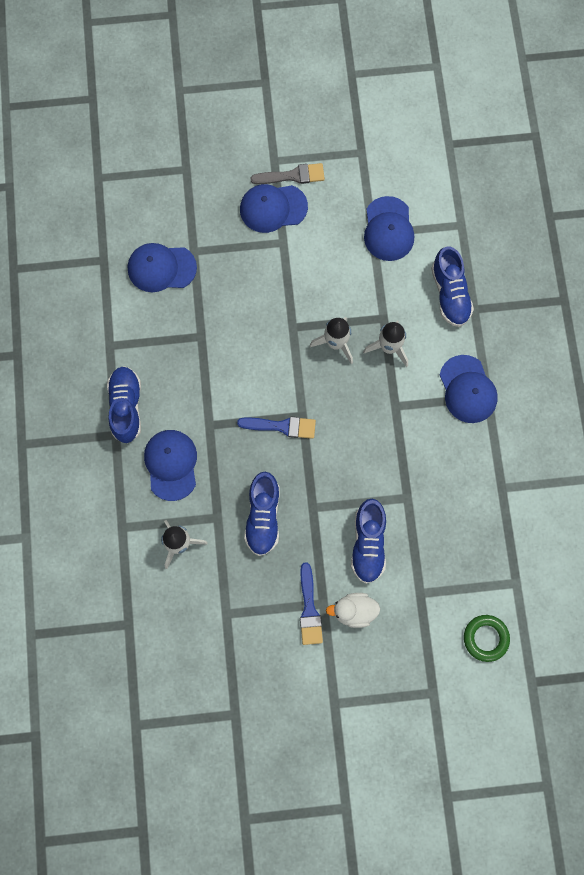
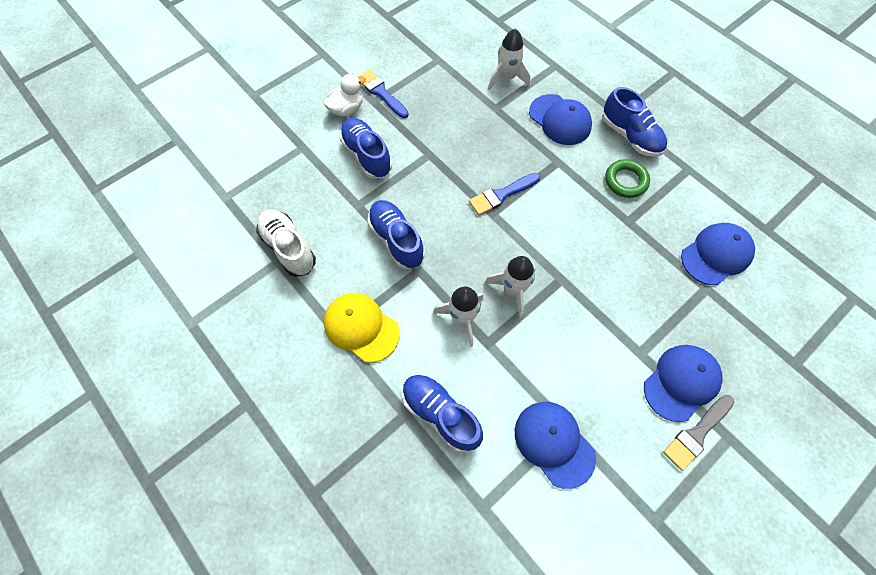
camera: 145 degrees right, 10 degrees down
blue shoe [244,472,280,556] -> blue shoe moved to [367,200,425,269]
blue cap [440,355,498,423] -> yellow cap [324,293,400,363]
green ring [464,615,510,662] -> green ring moved to [605,159,650,198]
none -> white shoe [256,209,316,277]

